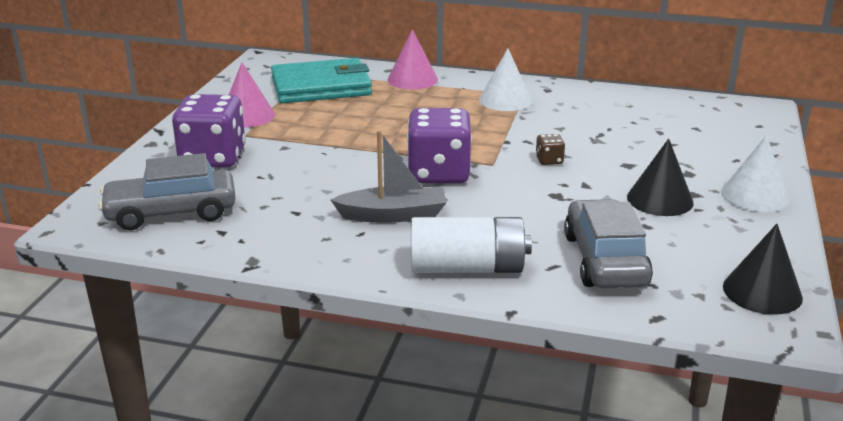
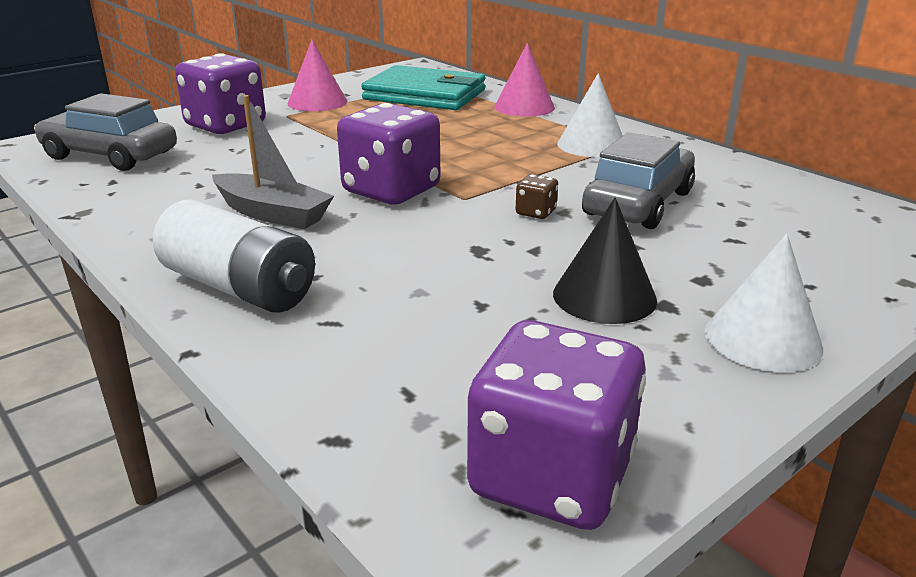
camera: 35 degrees right, 0 degrees up
grey car [564,199,653,288] -> grey car moved to [582,132,695,229]
black cone [723,224,803,315] -> purple dice [467,320,646,530]

